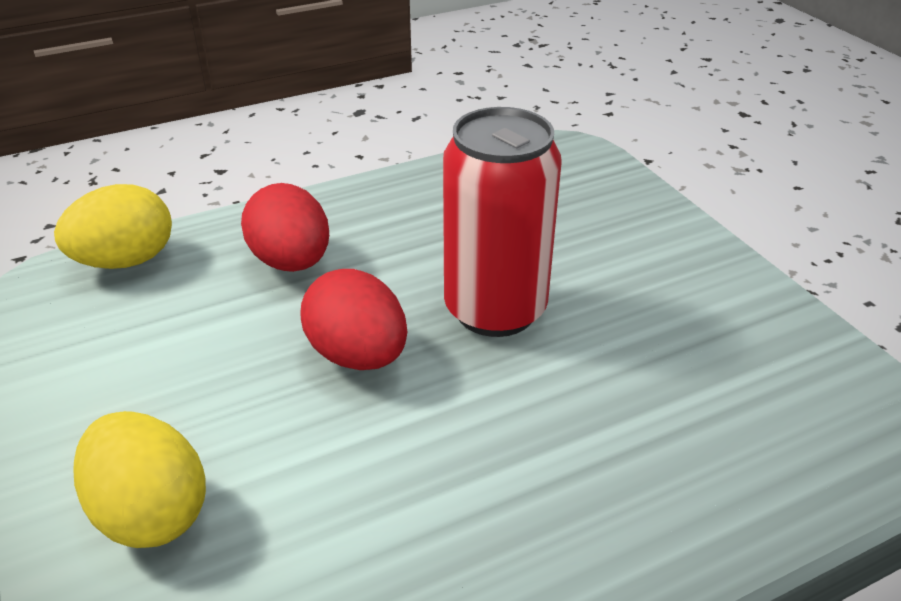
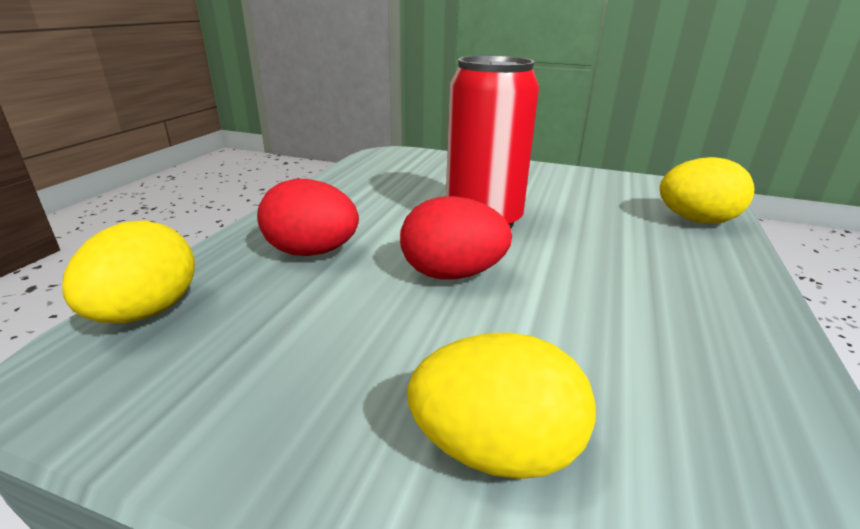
camera: 45 degrees left, 10 degrees down
none -> yellow egg [660,157,755,224]

